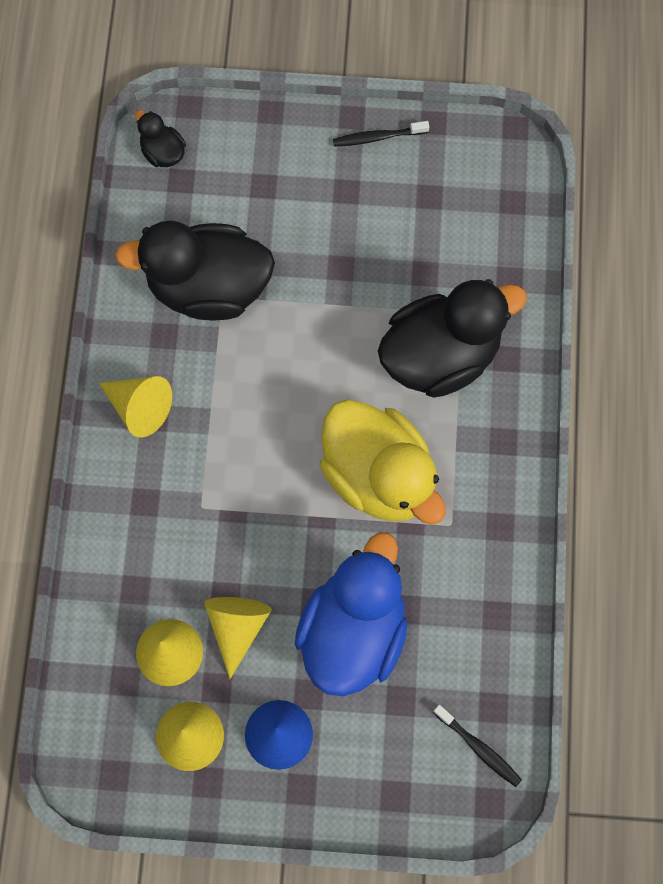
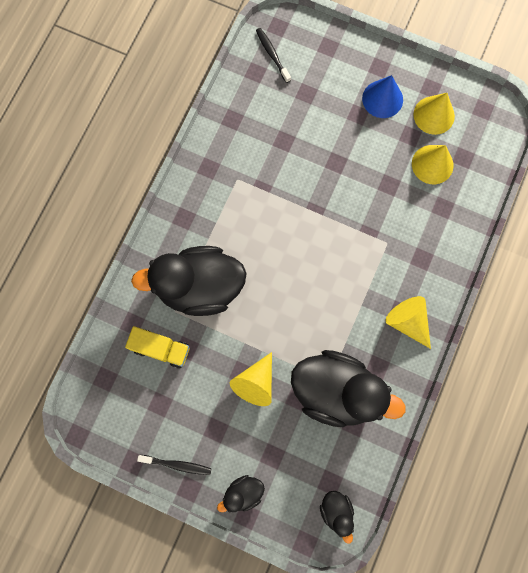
camera: 160 degrees left, 5 degrees up
yellow cone [204,597,272,679] -> yellow cone moved to [230,352,272,406]
blue duck [295,532,407,696] -> none
yellow duck [320,400,446,525] -> none
none -> yellow truck [125,326,190,369]
none -> black duck [217,475,265,513]

